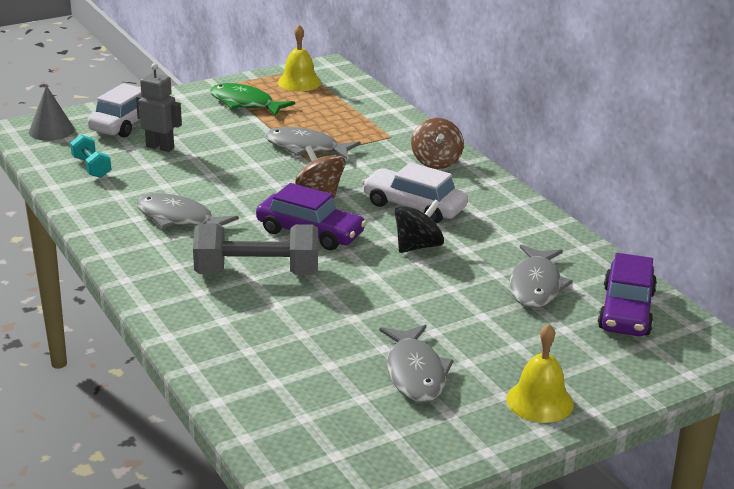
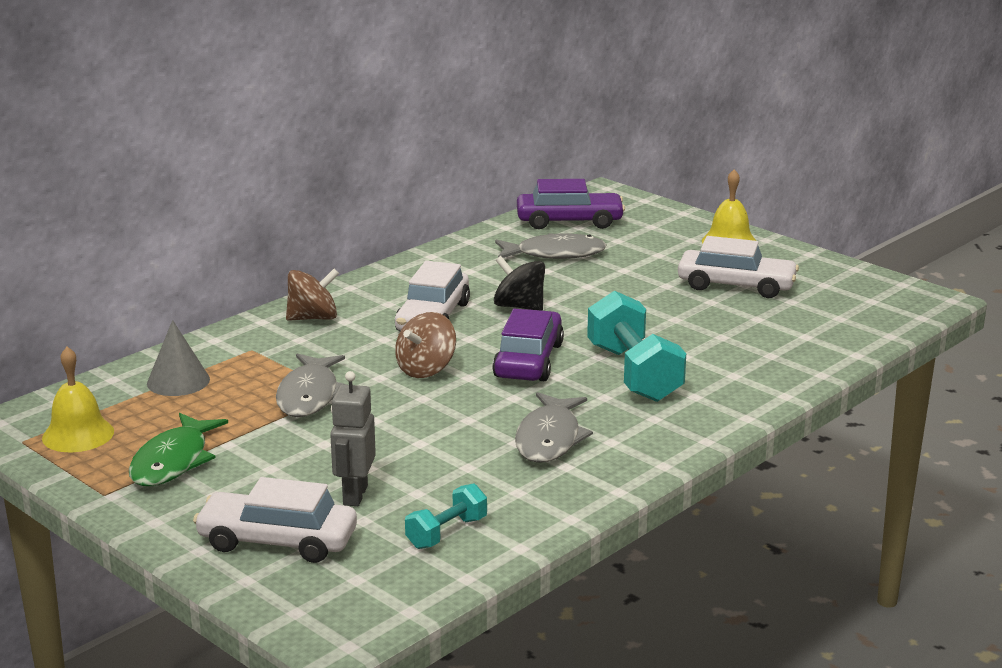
camera: 105 degrees left, 5 degrees down
grey cone [29,86,75,141] -> grey cone moved to [147,320,210,396]
grey dumbbell [193,223,318,275] -> turquoise dumbbell [587,291,686,402]
grey fish [379,325,454,403] -> white car [678,236,799,298]

